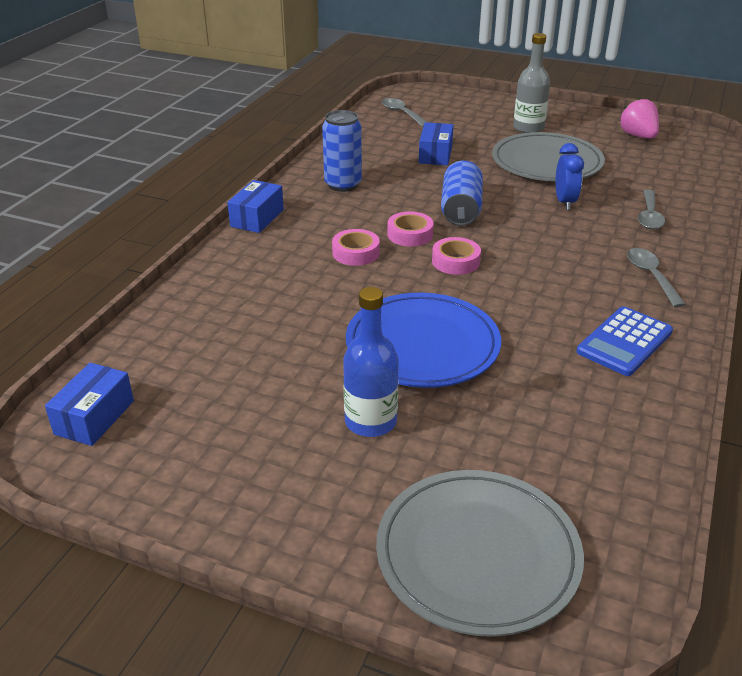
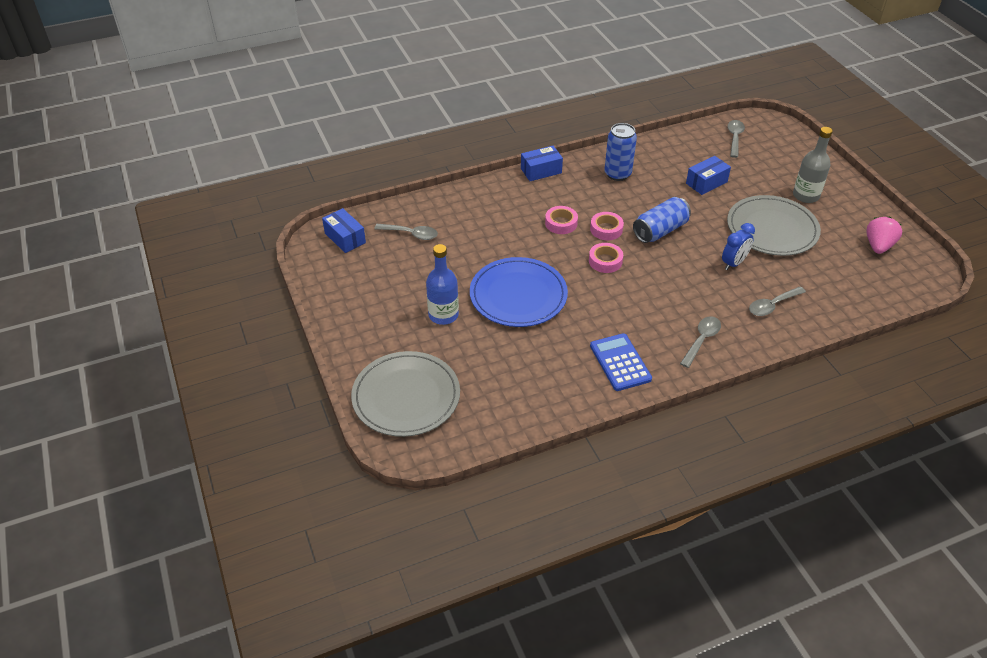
camera: 45 degrees right, 10 degrees up
blue box [45,363,134,446] -> blue box turned 75 degrees clockwise [322,208,366,253]
blue calculator [576,306,673,376] -> blue calculator turned 75 degrees clockwise [590,333,652,391]
none -> grey spoon [374,224,438,240]

